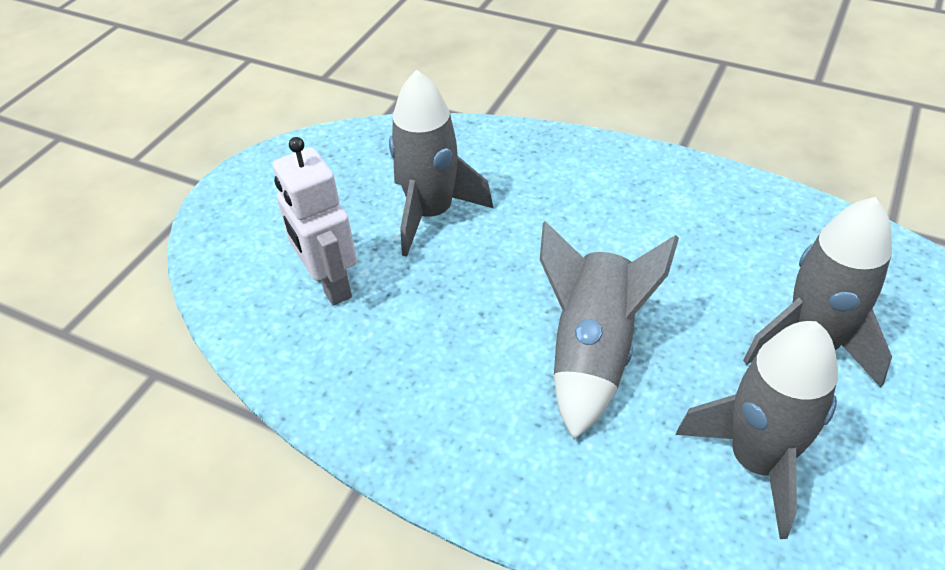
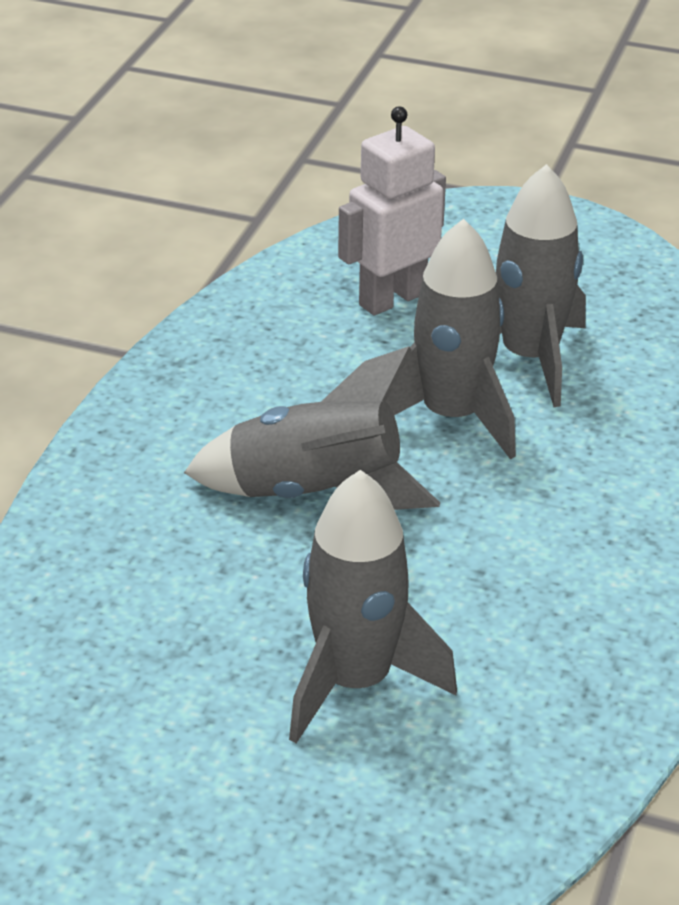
camera: 80 degrees right, 10 degrees down
grey rocket [676,321,838,539] -> grey rocket moved to [386,219,516,460]

